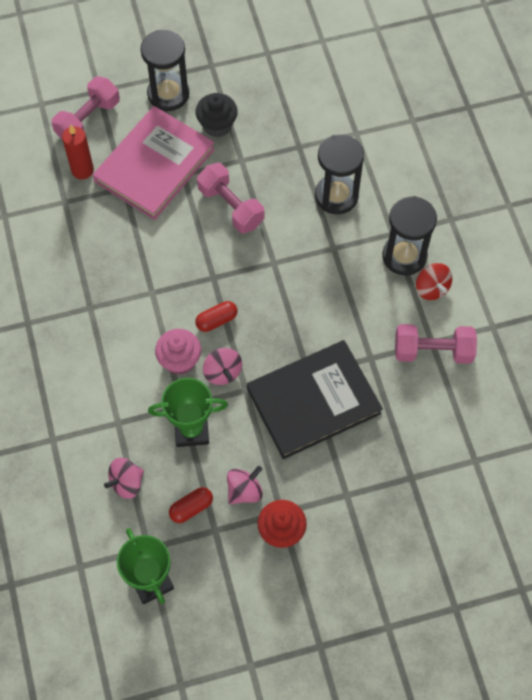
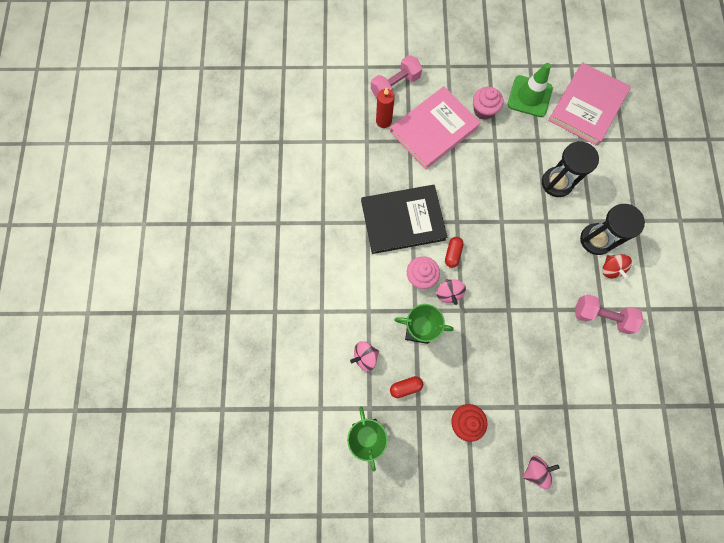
camera: 15 degrees right, 10 degrees up
black hourglass [141,30,189,111] -> none
red capsule [195,301,237,332] -> red capsule turned 60 degrees counterclockwise [445,237,464,268]
black cupcake [196,93,238,137] -> pink cupcake [473,87,504,120]
pink dumbbell [197,163,264,234] -> none
pink spinning top [227,466,263,504] -> pink spinning top moved to [523,455,560,489]
black book [247,340,383,459] -> black book moved to [361,185,447,254]
none -> green traffic cone [508,63,553,117]
none -> pink book [548,62,631,146]

